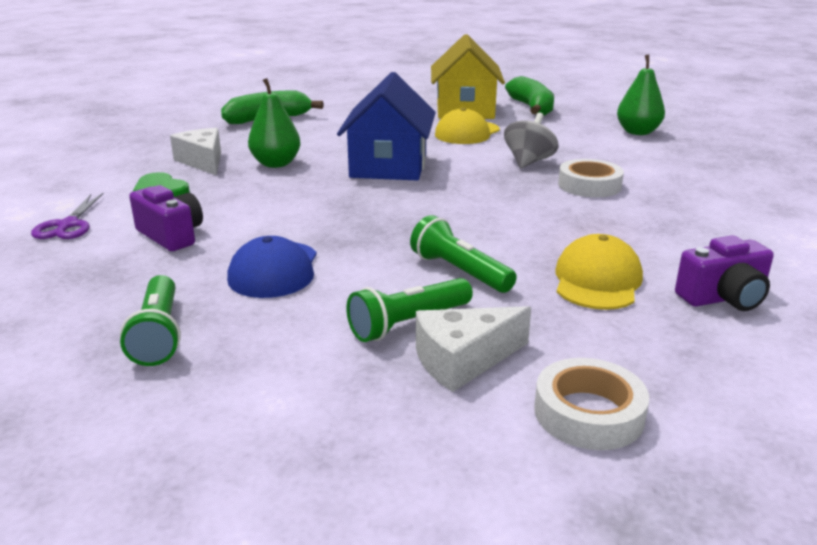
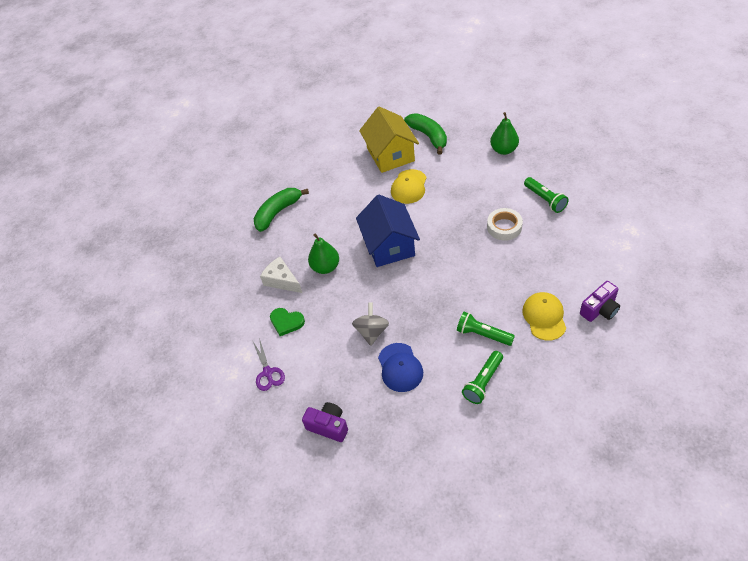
camera: 15 degrees left, 25 degrees up
green flashlight [120,275,181,366] -> green flashlight moved to [524,177,569,213]
purple camera [129,185,203,251] -> purple camera moved to [302,402,348,442]
white cheese [416,306,531,392] -> none
grey spinning top [504,112,559,168] -> grey spinning top moved to [352,302,389,346]
white tape [534,358,649,450] -> none

